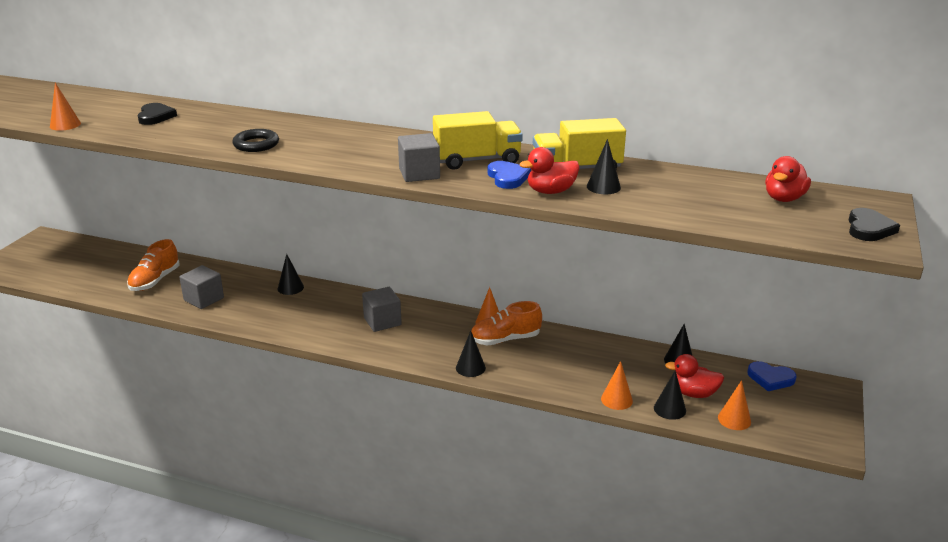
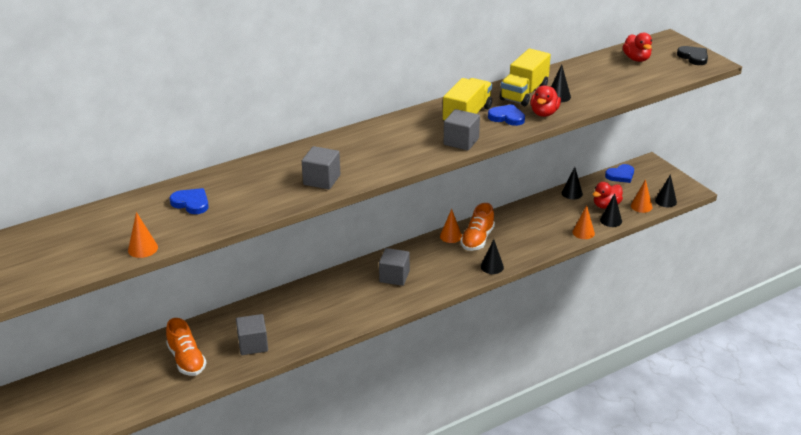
camera: 50 degrees left, 5 degrees up
black heart [138,103,177,125] -> blue heart [170,188,209,214]
black ring [232,129,279,152] -> grey cube [302,146,340,189]
black cone [278,254,304,295] -> black cone moved to [655,174,677,207]

